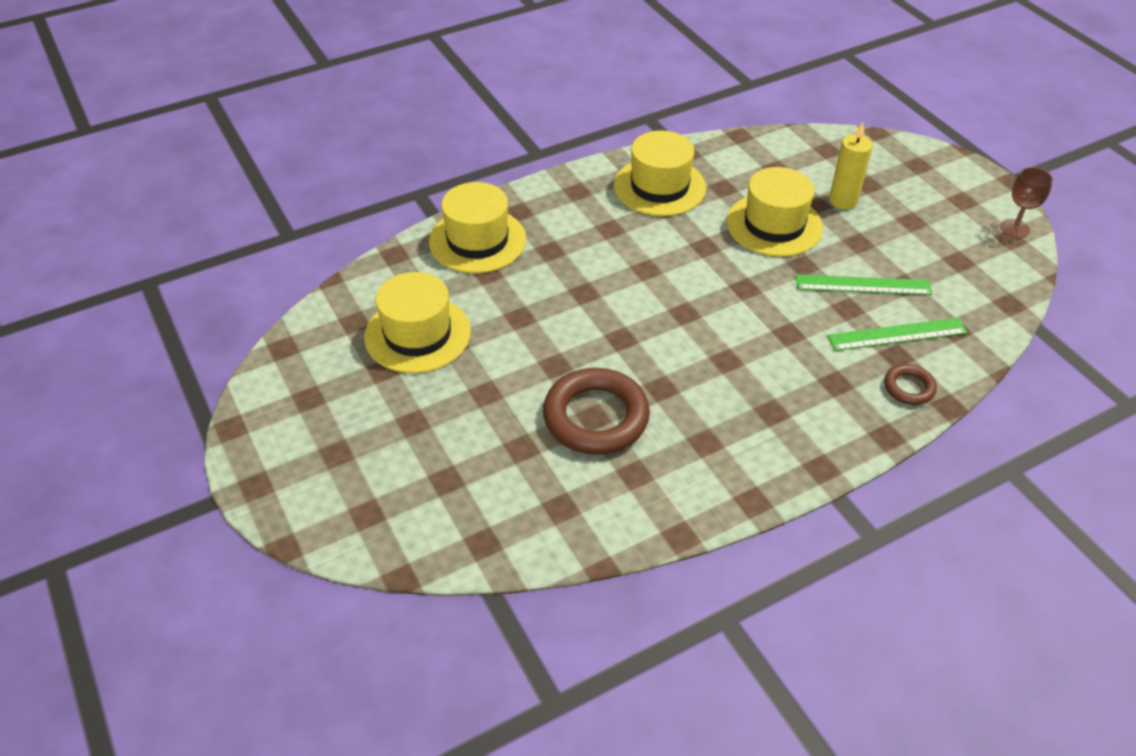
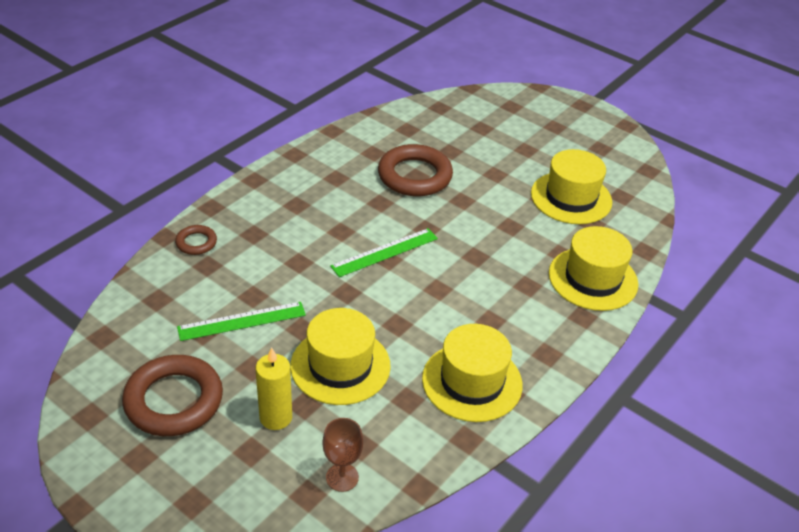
camera: 155 degrees right, 5 degrees down
green ruler [828,318,967,351] -> green ruler moved to [330,228,438,277]
brown goblet [1000,167,1053,238] -> brown goblet moved to [322,418,363,492]
none -> brown ring [122,355,223,436]

